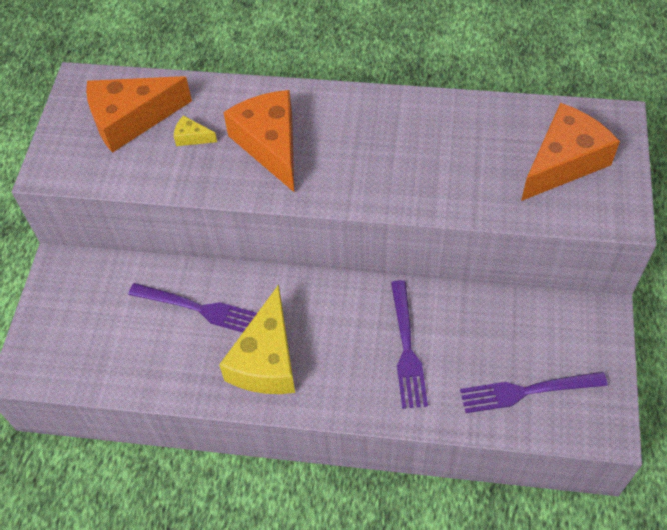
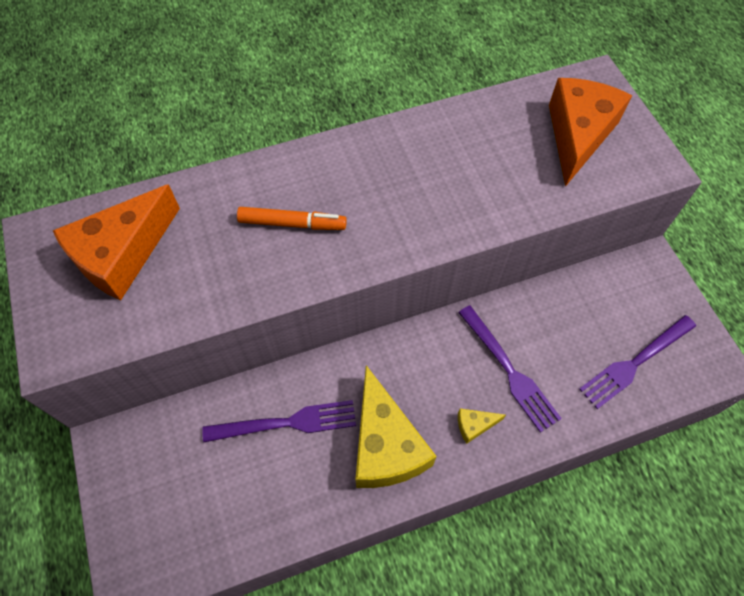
camera: 30 degrees left, 5 degrees up
yellow cheese [174,115,217,146] -> yellow cheese moved to [458,409,506,444]
orange cheese [223,90,294,192] -> orange marker [237,207,347,230]

